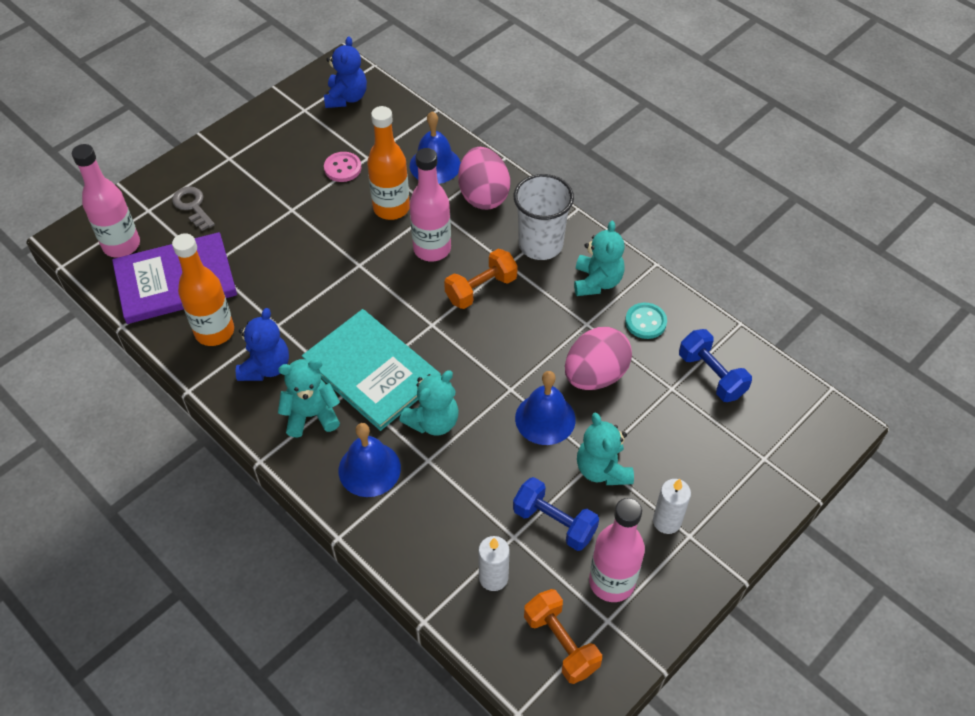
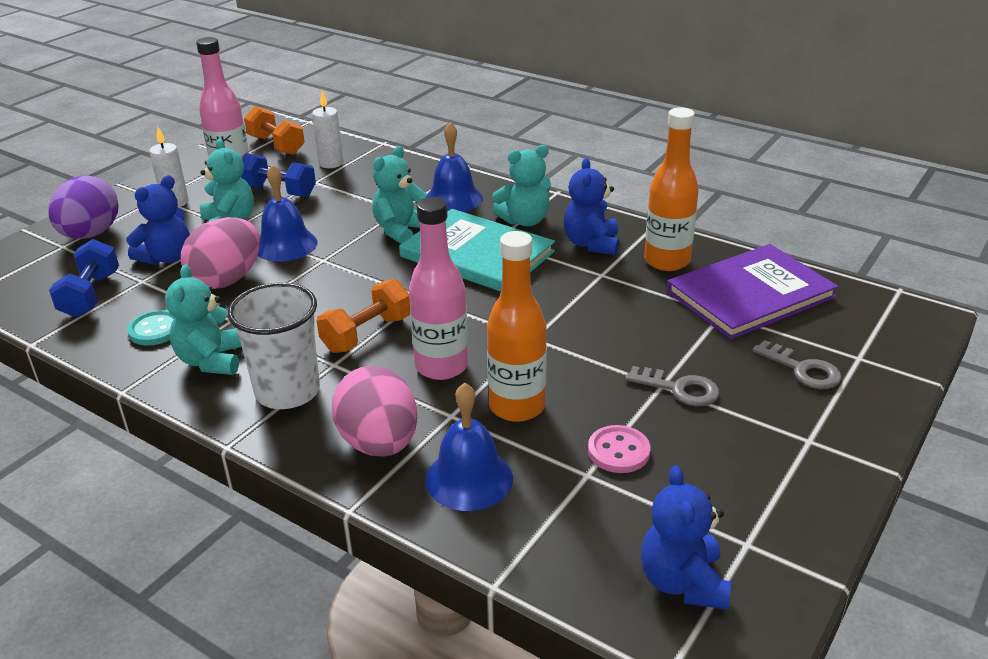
camera: 170 degrees right, 20 degrees down
pink bottle [72,144,140,258] -> none
blue dumbbell [679,329,752,402] -> blue dumbbell turned 45 degrees clockwise [49,239,119,318]
none -> purple egg [48,175,118,239]
none -> blue teddy bear [126,175,190,265]
none -> grey key [625,366,719,406]

